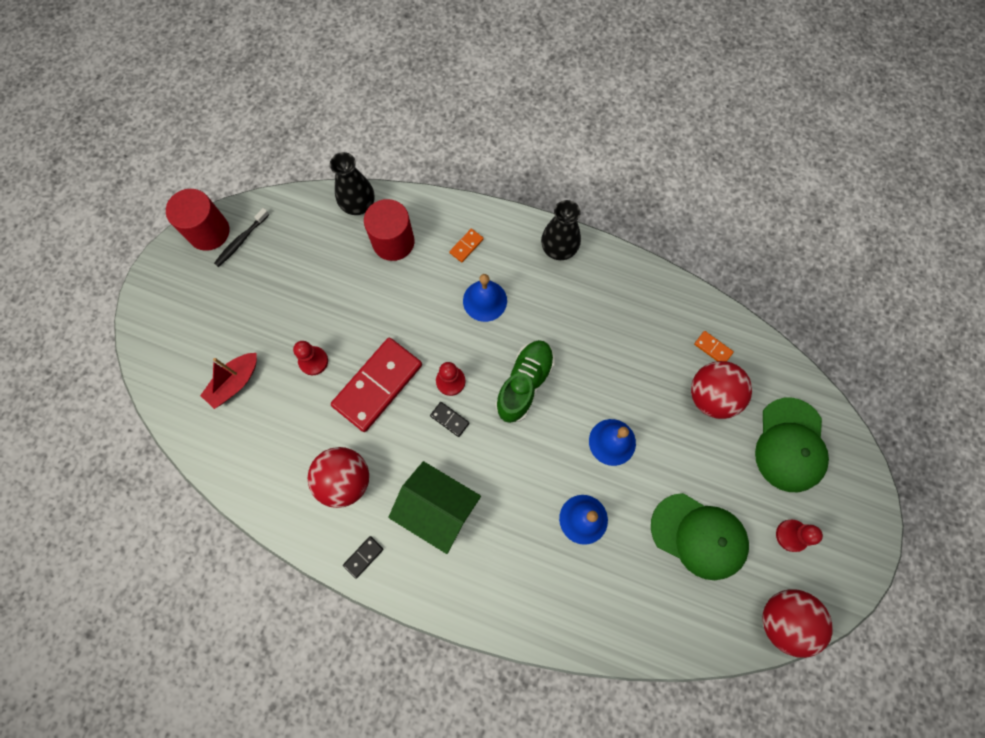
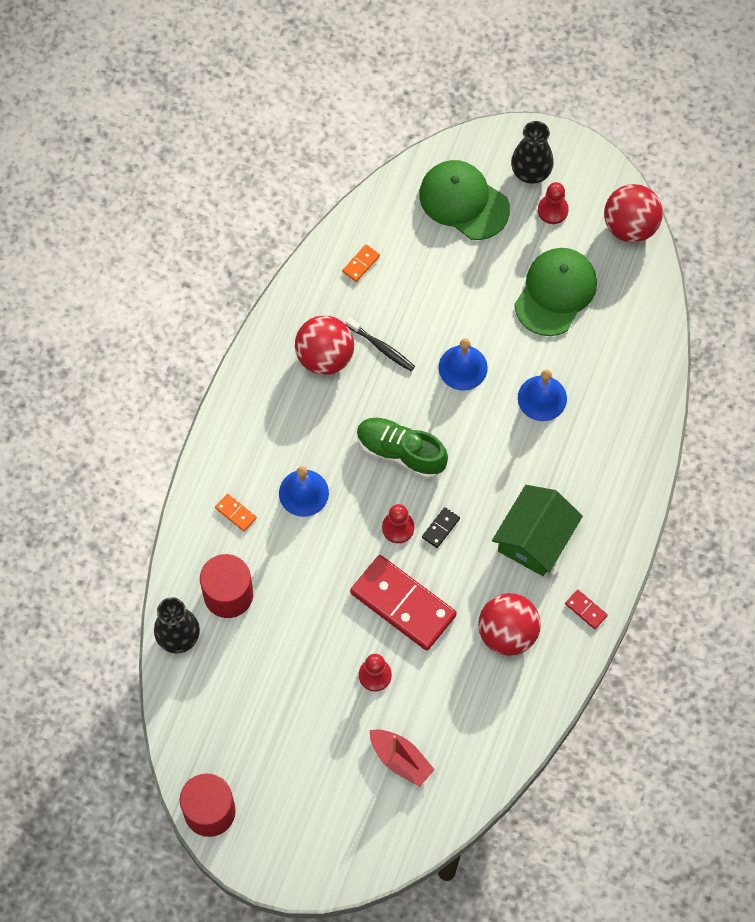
camera: 90 degrees left, 5 degrees down
black toothbrush [214,208,269,267] -> black toothbrush moved to [346,317,415,371]
black domino [343,536,384,579] -> red domino [565,590,608,629]
black vase [541,200,581,260] -> black vase moved to [511,121,554,184]
red ball [691,361,752,419] -> red ball moved to [295,315,354,375]
green cap [755,398,829,492] -> green cap turned 150 degrees counterclockwise [419,160,510,240]

